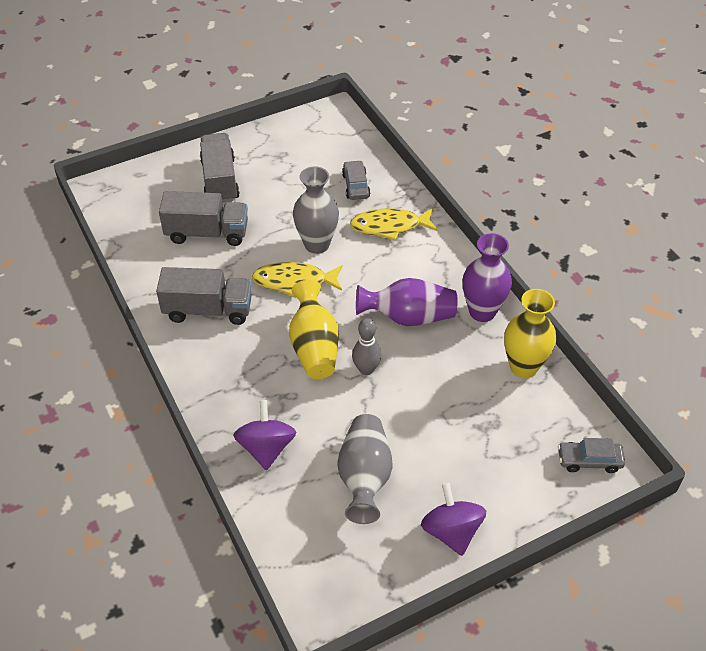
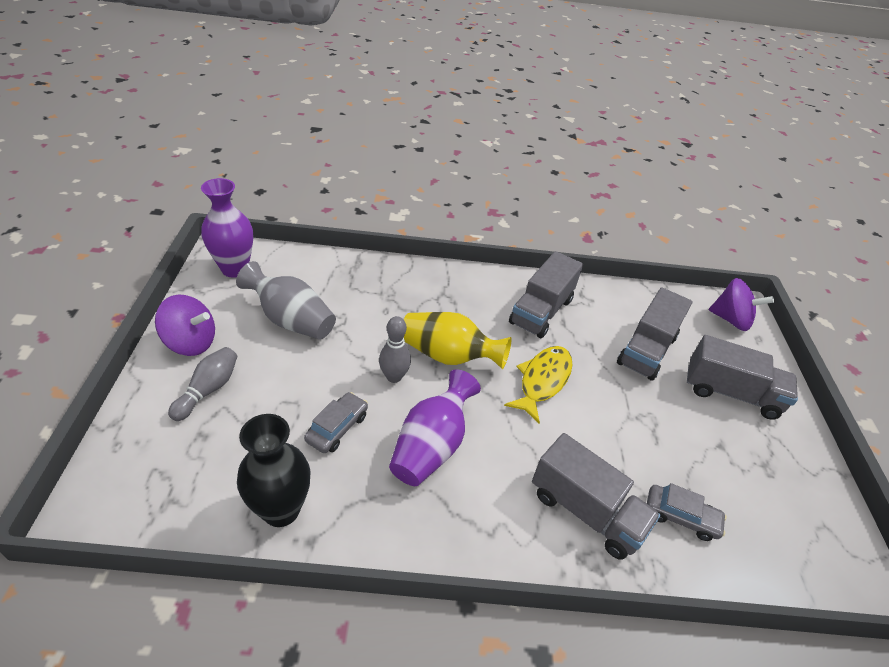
camera: 115 degrees right, 5 degrees down
purple spinning top [233,400,296,470] -> purple spinning top moved to [709,278,774,331]
grey vase [293,166,339,254] -> none
yellow fish [350,208,437,241] -> grey truck [532,433,660,560]
purple vase [463,233,512,322] -> purple vase moved to [201,178,253,278]
yellow vase [504,289,556,378] -> black vase [237,414,311,527]
grey car [558,438,625,473] -> grey car moved to [304,392,368,453]
none -> grey bowling pin [168,347,237,421]

